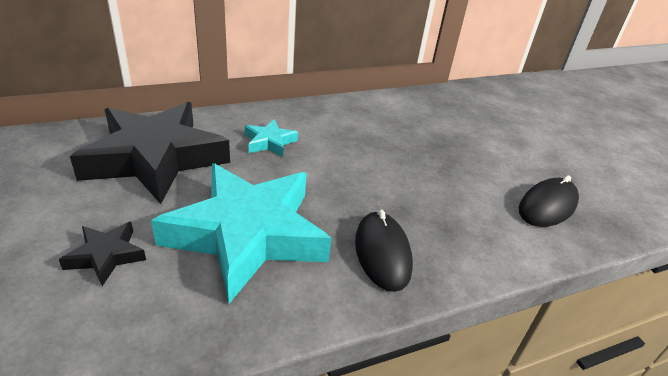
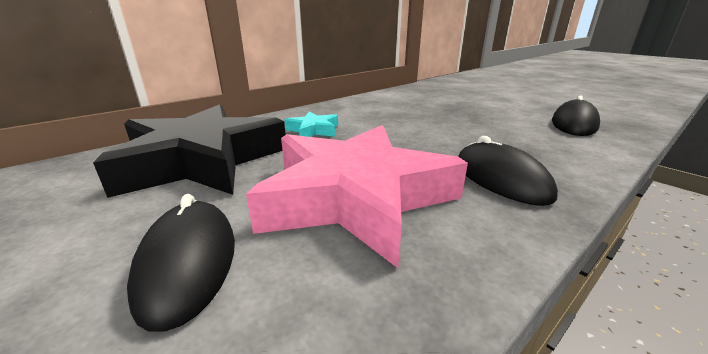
camera: 15 degrees left, 10 degrees down
black star [59,222,146,286] -> black mouse [127,194,235,332]
turquoise star [151,163,332,304] -> pink star [246,125,468,268]

